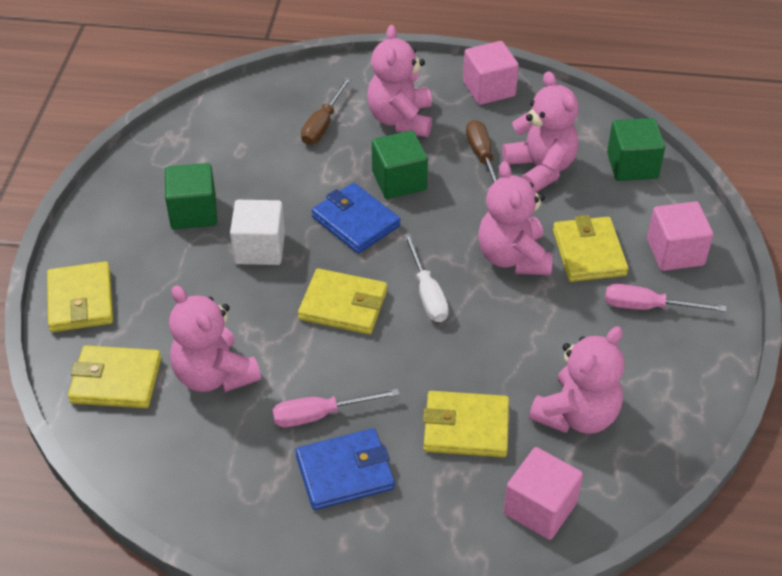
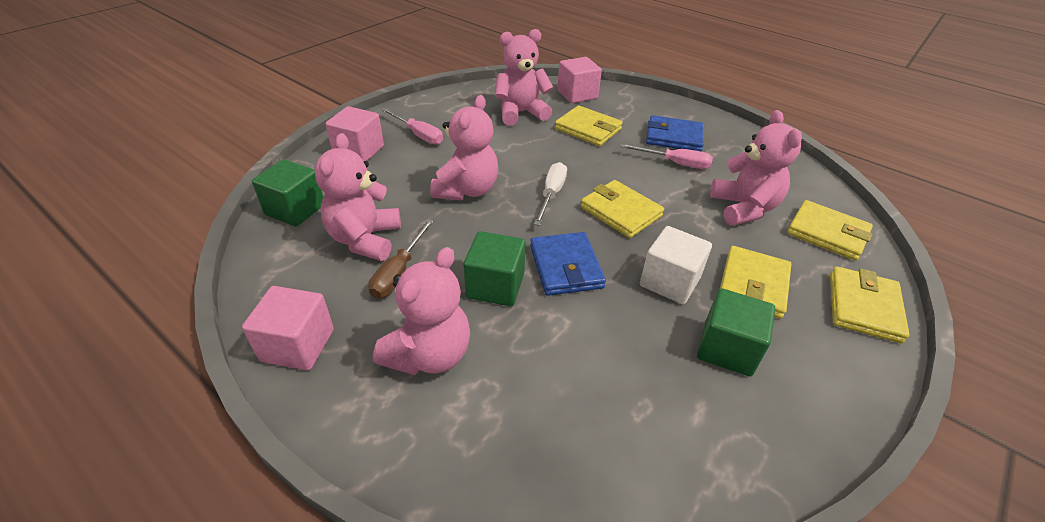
camera: 150 degrees left, 5 degrees down
brown screwdriver [301,77,351,145] -> none
yellow wallet [553,215,628,282] -> yellow wallet moved to [720,246,791,319]

